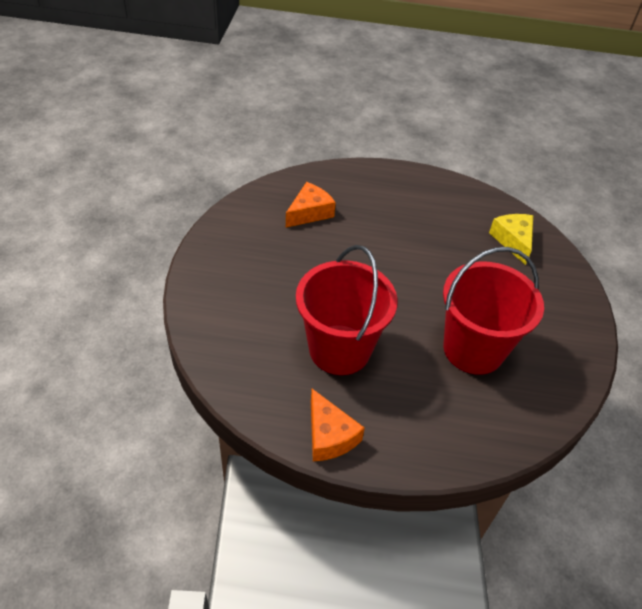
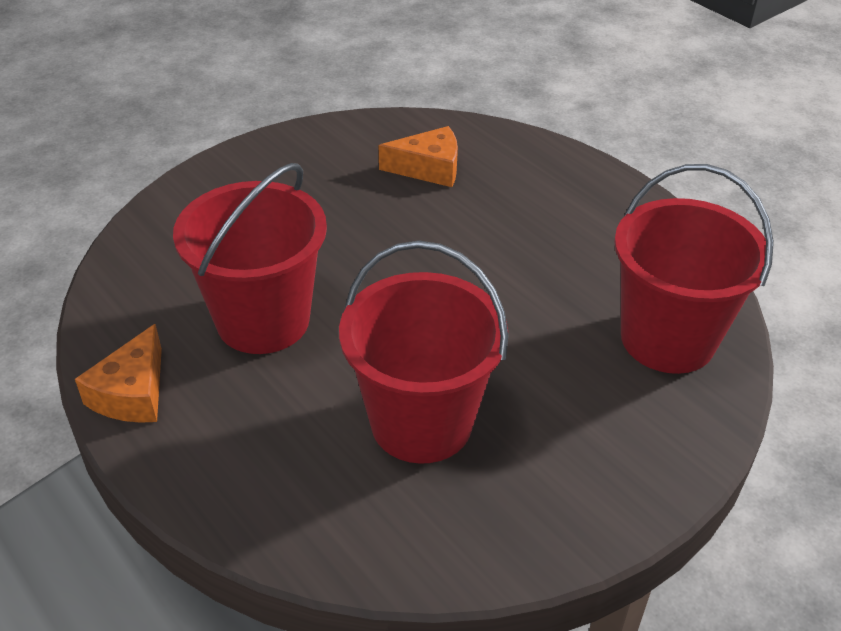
camera: 45 degrees right, 5 degrees down
yellow cheese [489,214,533,265] -> red bucket [614,164,774,374]

